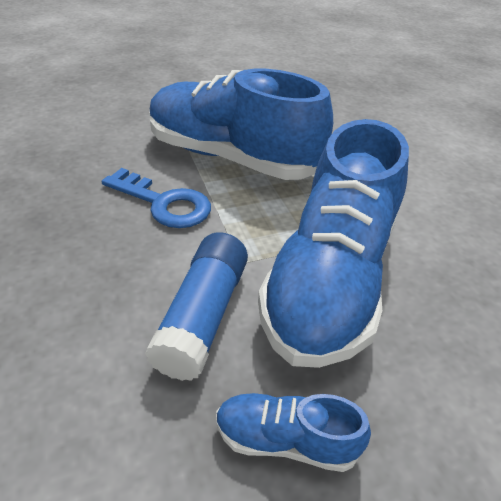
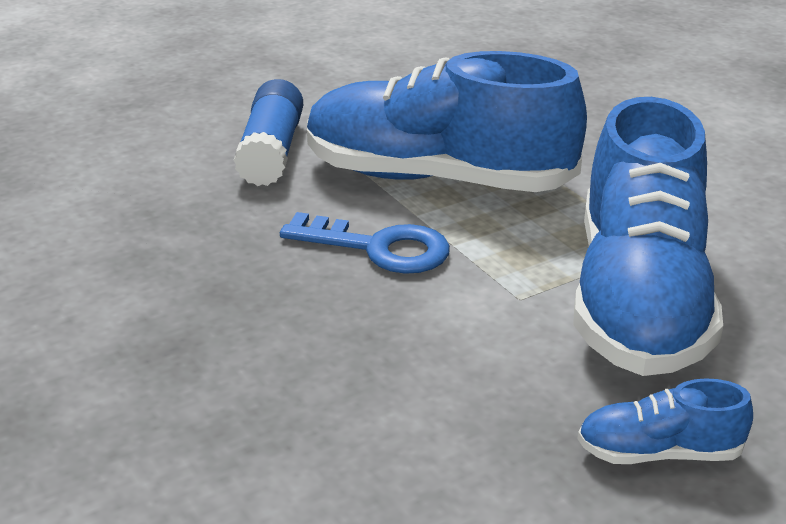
camera: 10 degrees left, 10 degrees down
blue glue stick [145,232,248,381] -> blue glue stick moved to [234,79,303,186]

